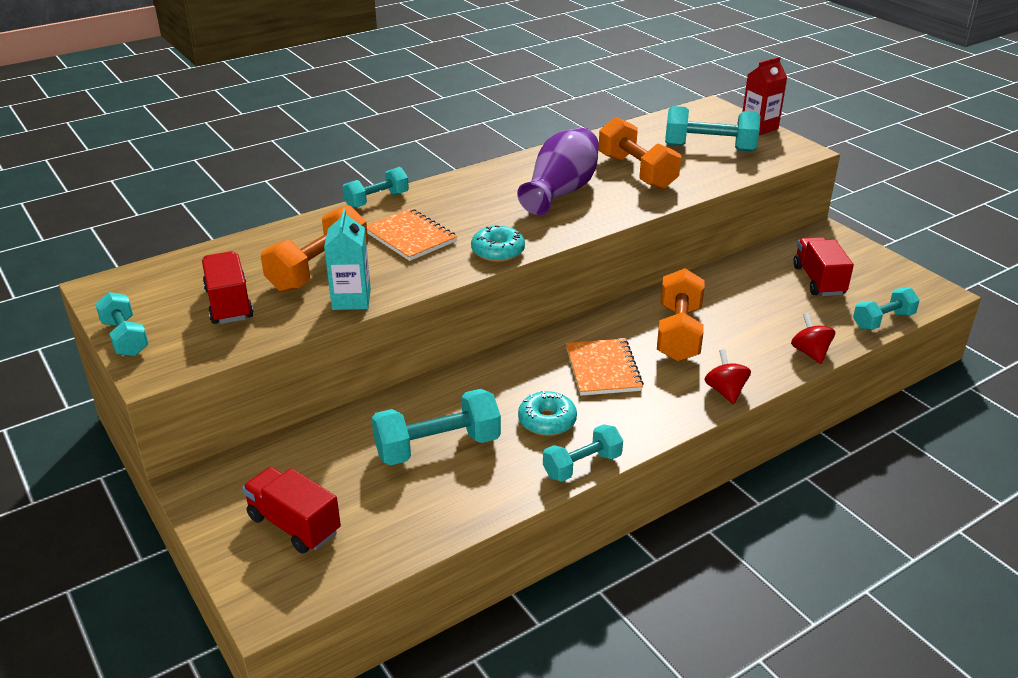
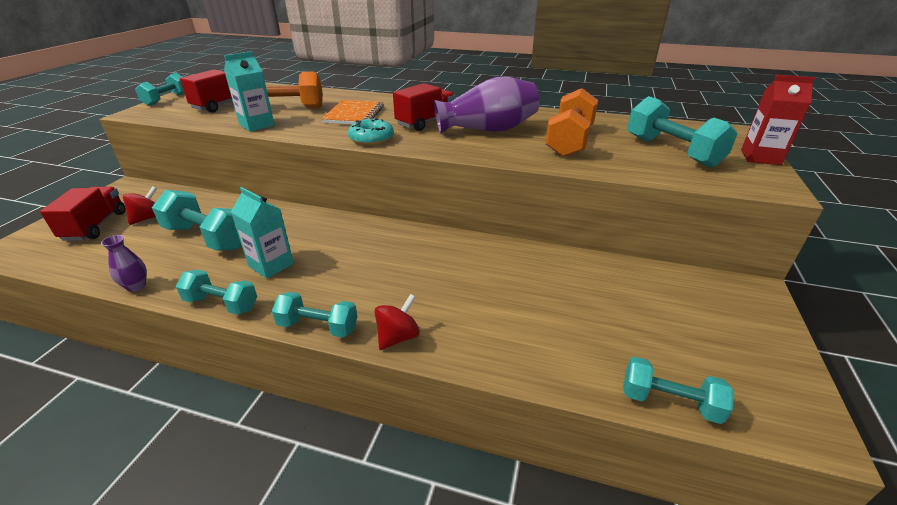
camera: 50 degrees right, 0 degrees up
turquoise dumbbell [342,167,409,208] -> turquoise dumbbell moved to [272,292,358,338]
turquoise donut [518,390,577,436] -> turquoise carton [231,187,294,279]
orange notebook [566,339,644,396] -> none
orange dumbbell [657,268,705,362] -> none
red spinning top [791,313,835,364] -> red spinning top moved to [123,186,157,225]
red truck [793,237,854,296] -> red truck moved to [393,83,456,131]
none -> purple vase [101,235,147,292]

